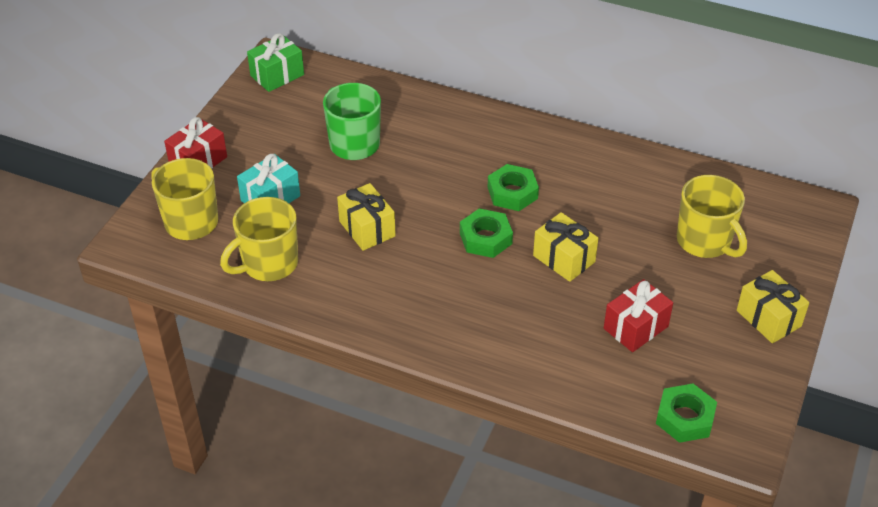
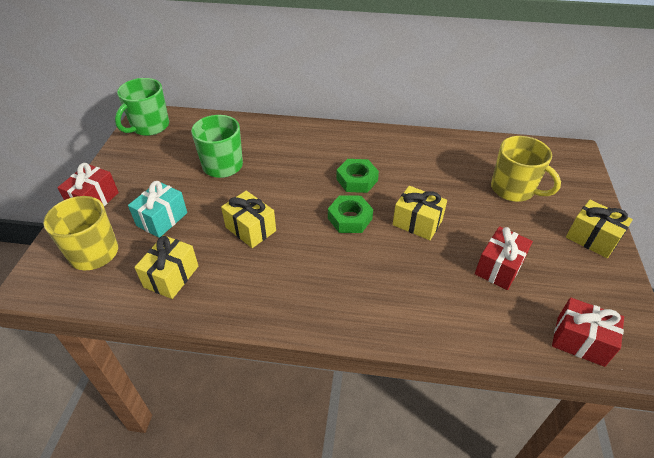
camera: 15 degrees left, 0 degrees up
yellow mug [220,197,298,281] -> yellow gift [134,235,198,299]
green gift [247,33,304,92] -> green mug [115,78,169,136]
green nut [656,384,717,443] -> red gift [552,297,624,367]

